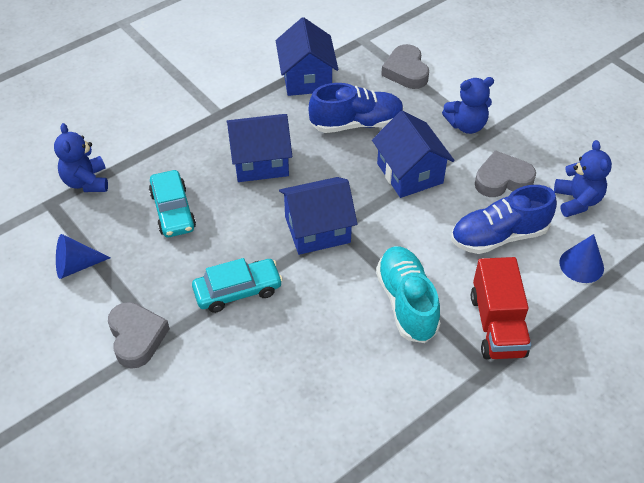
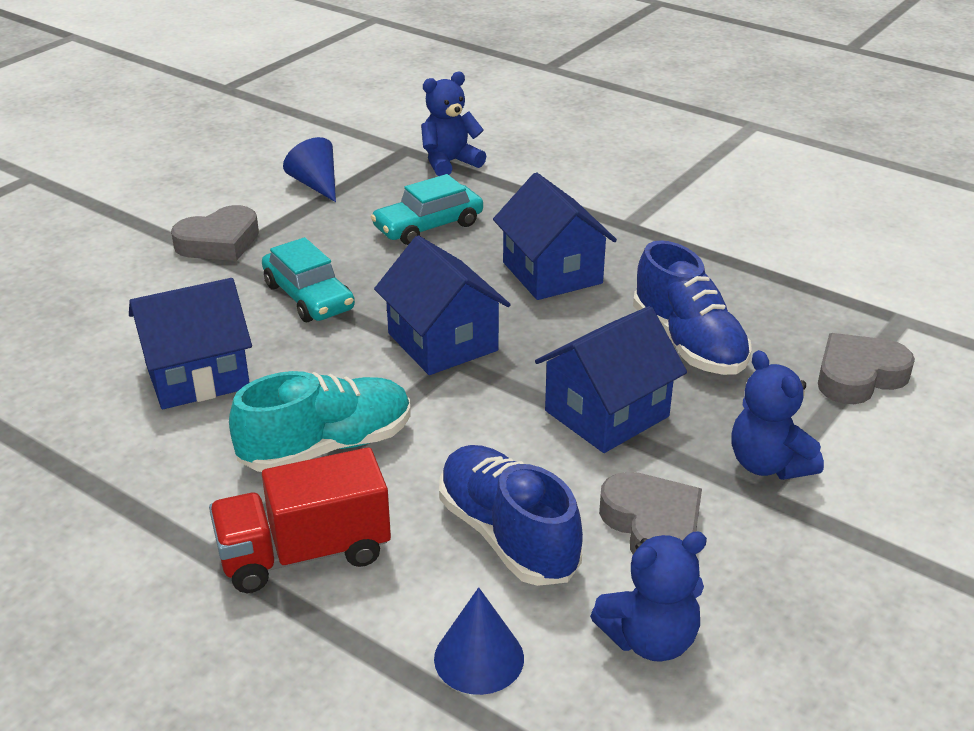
camera: 75 degrees right, 15 degrees down
blue house [276,17,338,96] -> blue house moved to [129,278,252,409]

